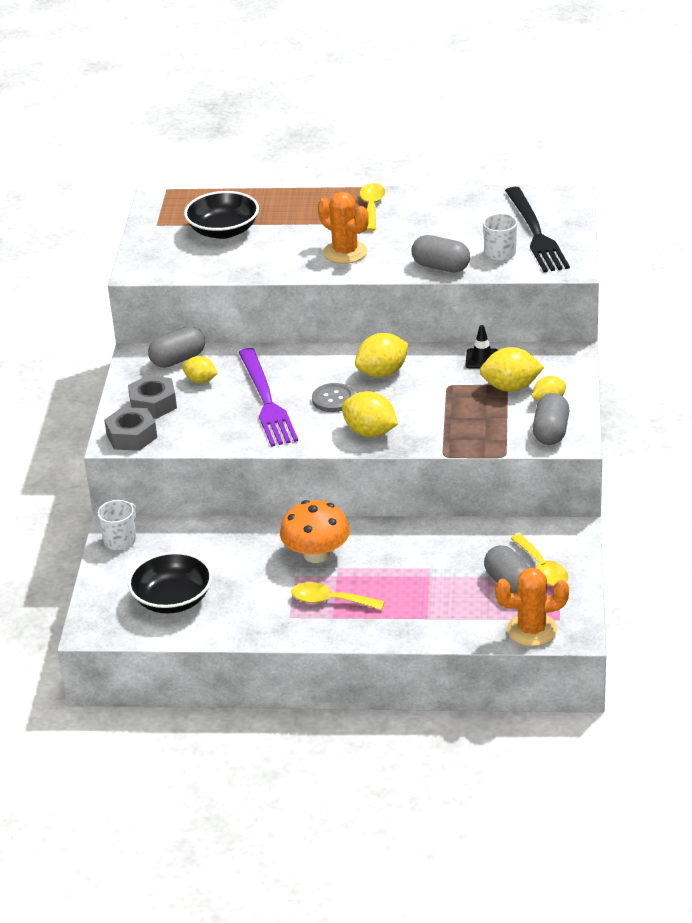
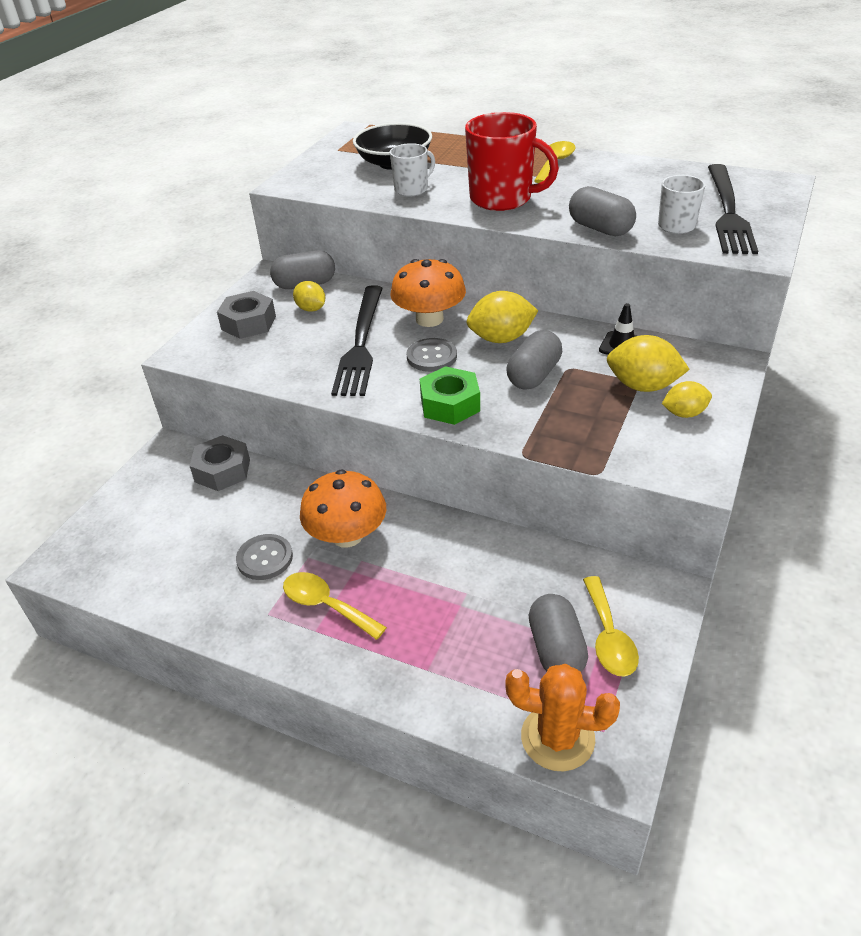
camera: 20 degrees right, 5 degrees up
white mug [97,500,137,550] -> white mug moved to [390,143,435,197]
grey nut [104,407,157,451] -> grey nut moved to [190,435,250,491]
black bowl [128,552,212,614] -> none
purple fork [238,348,298,447] -> black fork [331,285,383,396]
orange cactus [318,192,369,264] -> red mug [465,112,559,211]
yellow lemon [342,391,398,437] -> green nut [420,366,480,425]
grey capsule [533,393,569,445] -> grey capsule moved to [507,330,562,390]
none -> grey button [236,534,293,580]
none -> orange mushroom [391,259,466,327]

